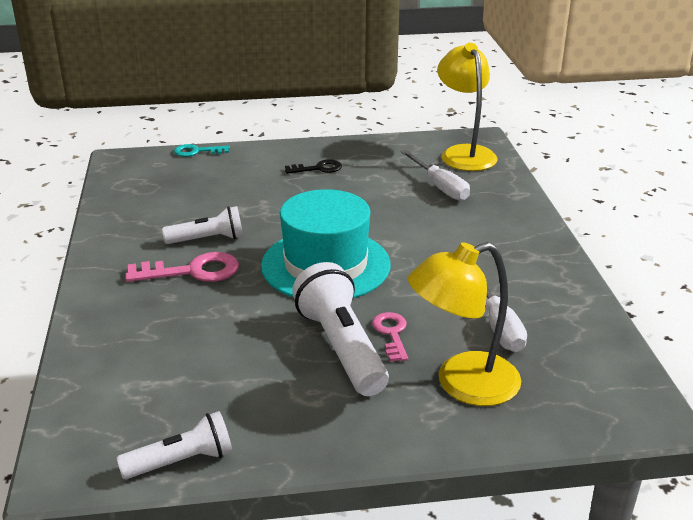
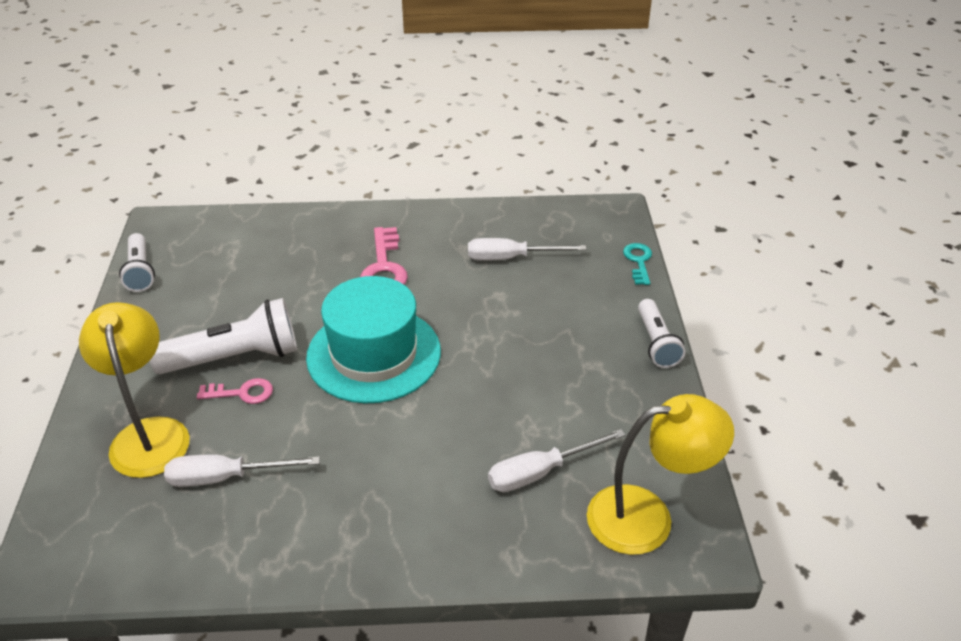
camera: 95 degrees right, 10 degrees up
white flashlight [162,206,243,244] -> white flashlight moved to [638,299,685,368]
black key [285,159,342,174] -> none
none -> white screwdriver [468,238,587,261]

